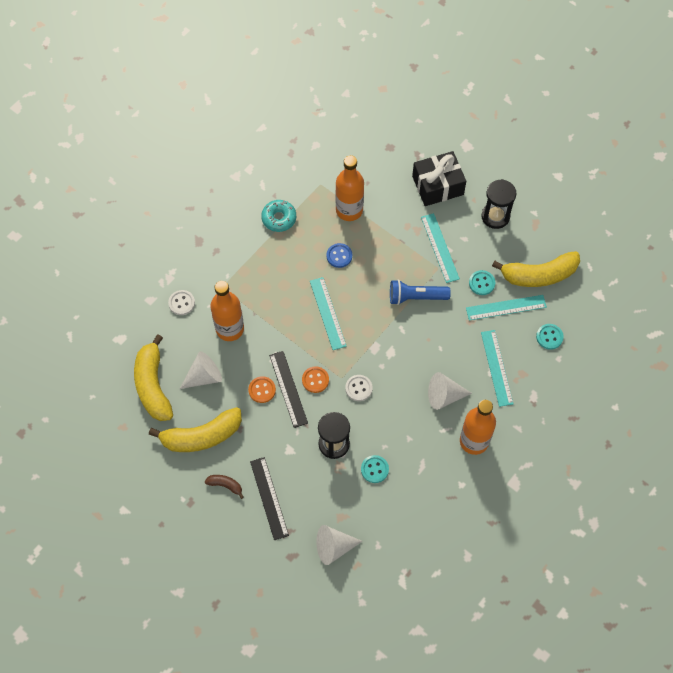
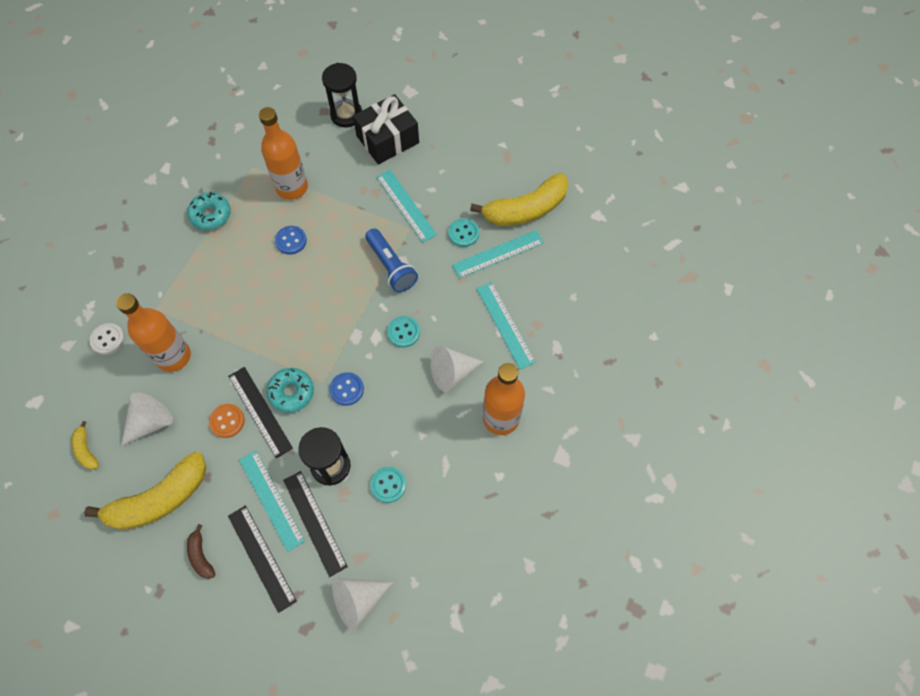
camera: 15 degrees left, 0 degrees up
yellow banana [134,334,173,421] -> yellow banana [71,421,99,470], size x0.45
brown banana [205,475,244,499] -> brown banana turned 120 degrees counterclockwise [187,524,215,579]
orange button [302,366,329,393] -> turquoise donut [266,368,314,413]
turquoise ruler [310,277,347,350] -> turquoise ruler moved to [239,450,305,552]
white button [345,375,373,401] -> blue button [329,372,364,406]
blue flashlight [390,280,451,305] -> blue flashlight turned 105 degrees counterclockwise [365,228,418,292]
black hourglass [481,179,516,229] -> black hourglass moved to [322,63,362,127]
turquoise button [536,324,564,350] -> turquoise button moved to [387,316,420,348]
none -> black ruler [283,471,348,577]

